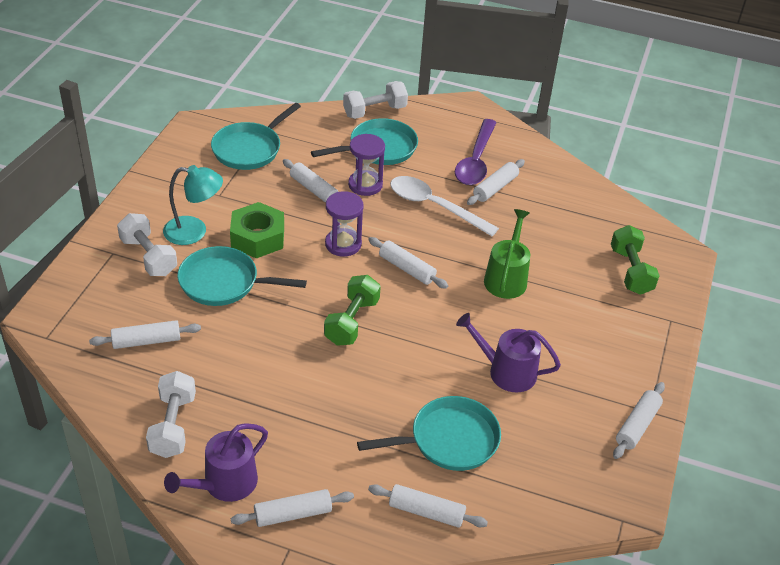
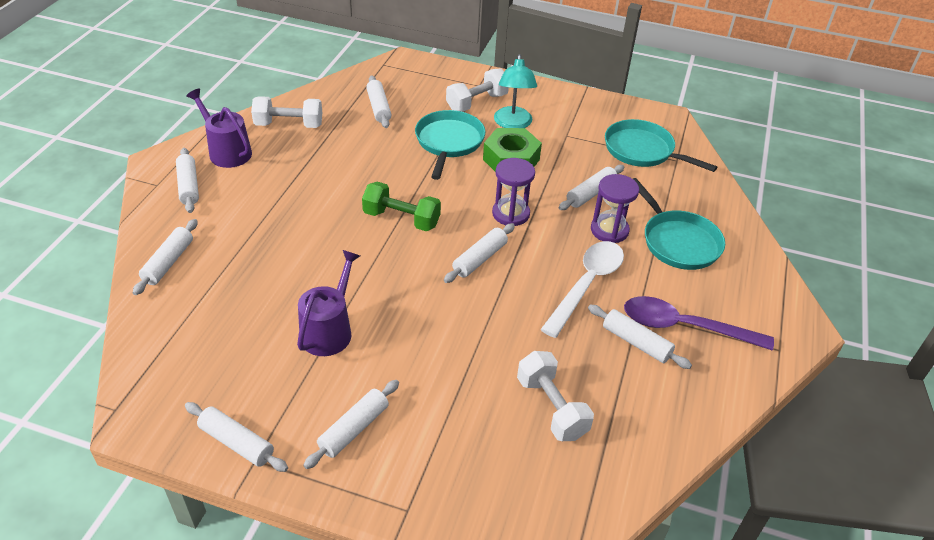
camera: 90 degrees right, 0 degrees up
white dumbbell [343,81,408,119] -> white dumbbell moved to [517,351,594,441]
turquoise pan [357,396,501,471] -> none
green watering can [484,209,530,299] -> none
green dumbbell [611,225,660,295] -> none
none -> white rolling pin [303,380,399,469]

